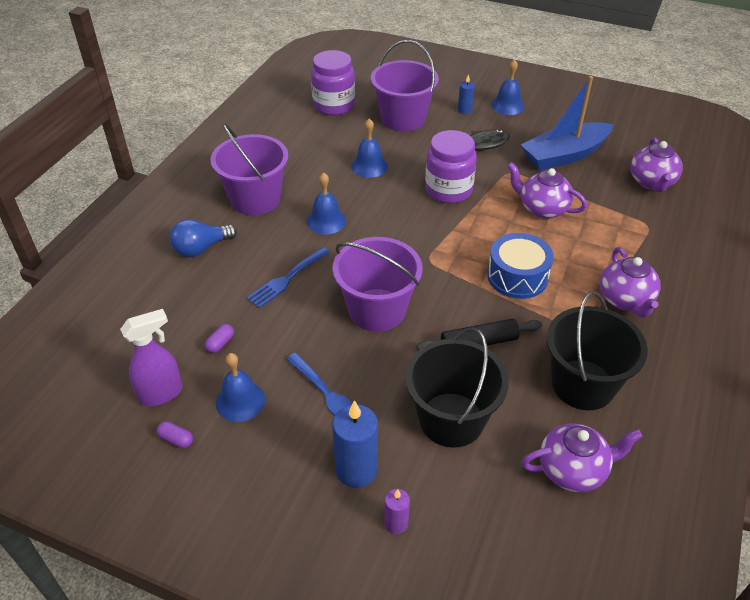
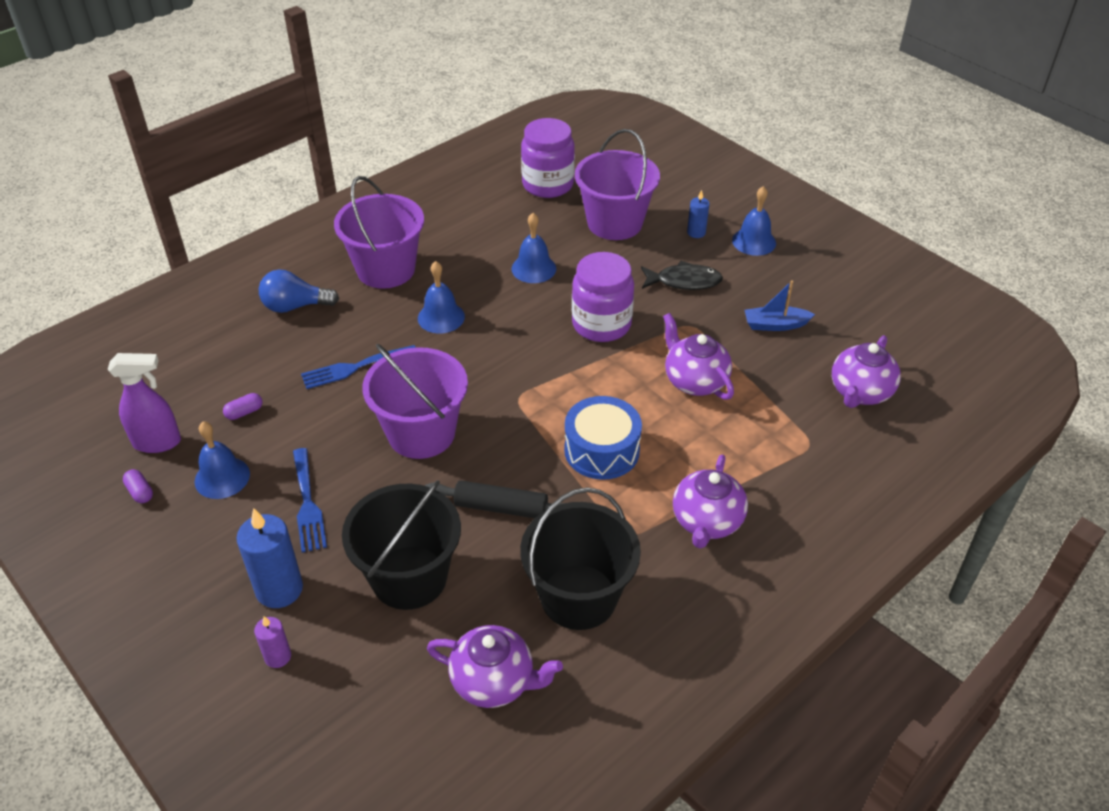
camera: 25 degrees right, 0 degrees up
blue boat [521,76,614,171] -> blue boat [745,280,815,331], size x0.51

